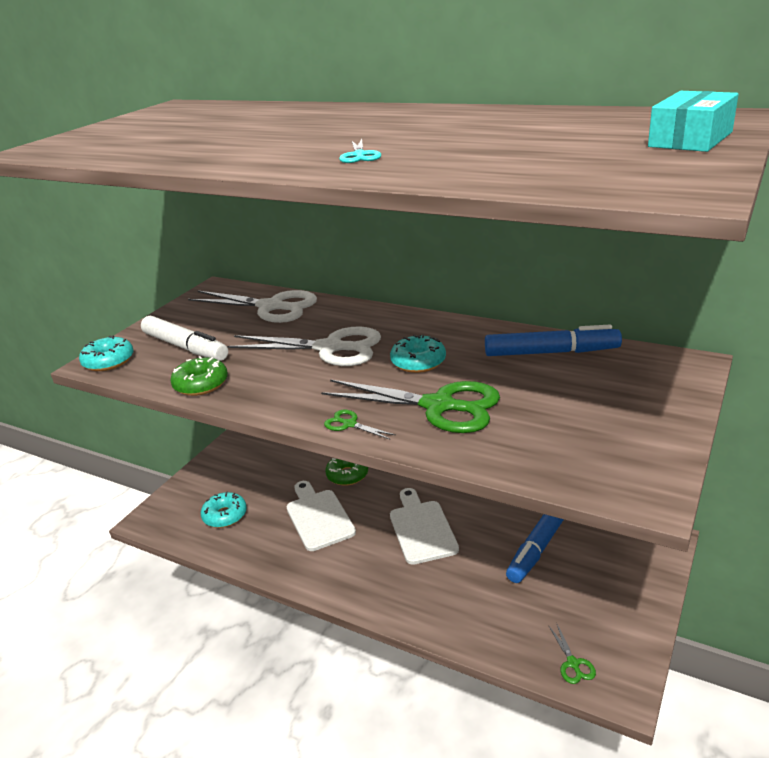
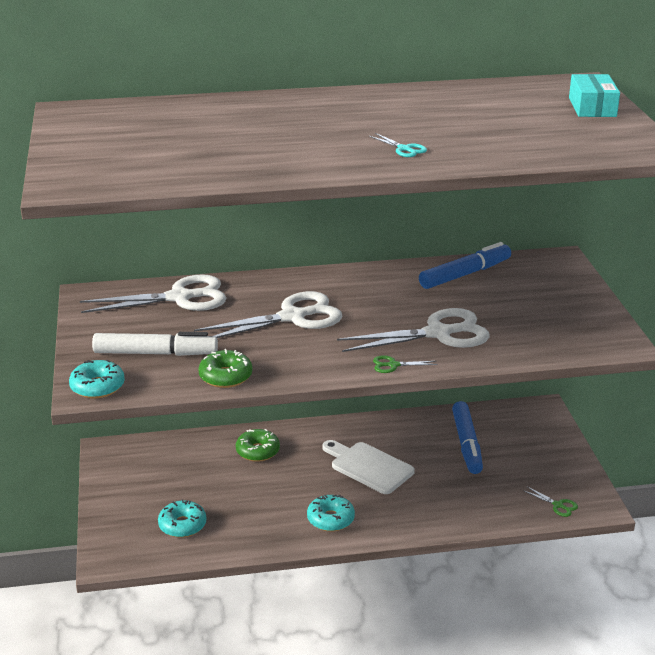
camera: 40 degrees left, 0 degrees up
white cutting board [286,481,356,551] -> none
green scissors [321,379,500,433] -> white scissors [337,308,489,352]
turquoise donut [390,334,446,373] -> turquoise donut moved to [307,495,355,531]

